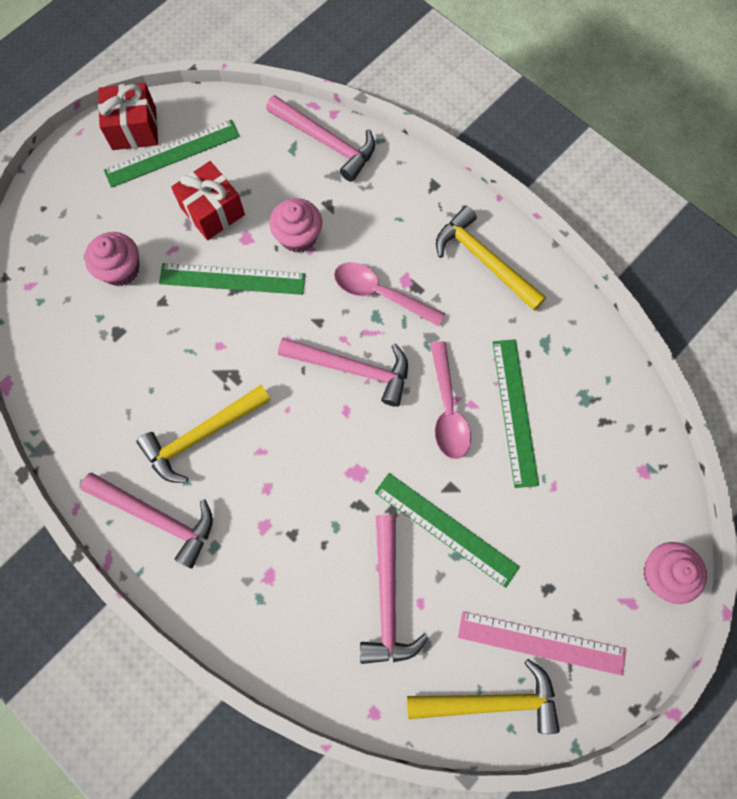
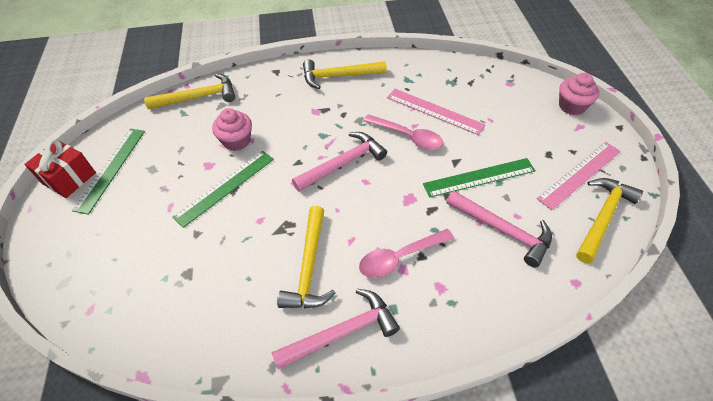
camera: 50 degrees left, 20 degrees down
pink cupcake [84,232,139,286] -> none
red gift [171,161,245,240] -> none
pink hammer [266,95,375,182] -> yellow hammer [144,73,235,109]
pink spoon [334,262,445,327] -> pink spoon moved to [359,229,454,278]
green ruler [493,339,539,488] -> pink ruler [387,89,485,135]

